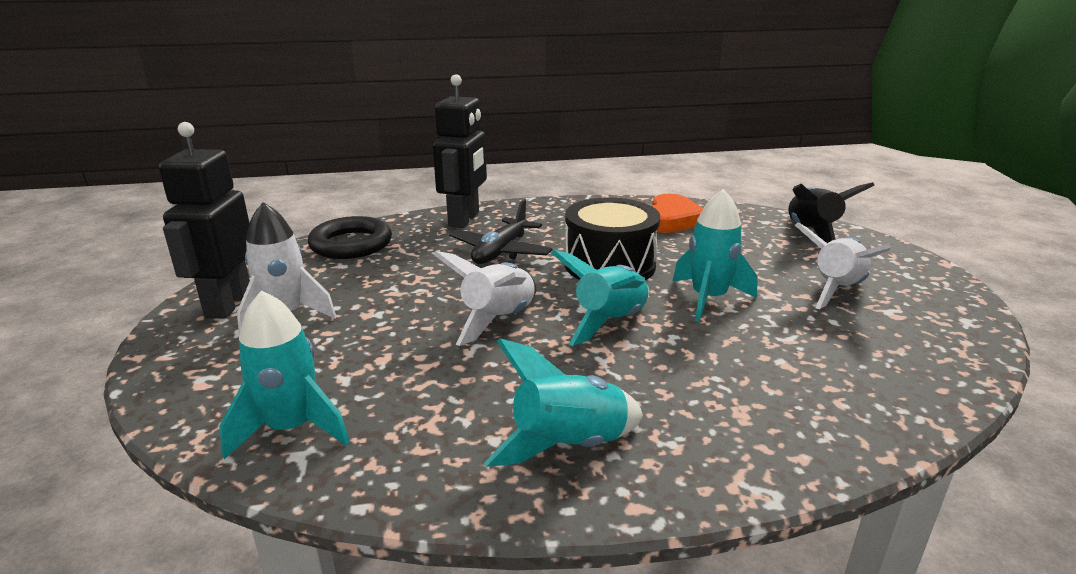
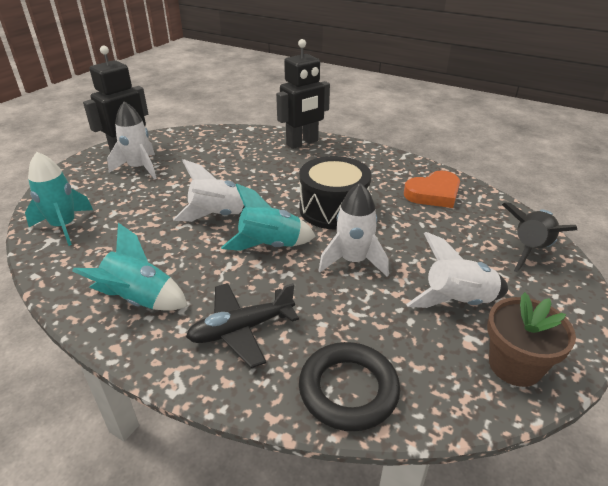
camera: 40 degrees right, 10 degrees up
black ring [308,216,392,259] -> black ring moved to [299,342,400,431]
black plane [449,199,552,264] -> black plane moved to [186,283,299,368]
turquoise rocket [673,189,758,322] -> white rocket [318,183,389,277]
none -> brown flower pot [487,292,576,387]

